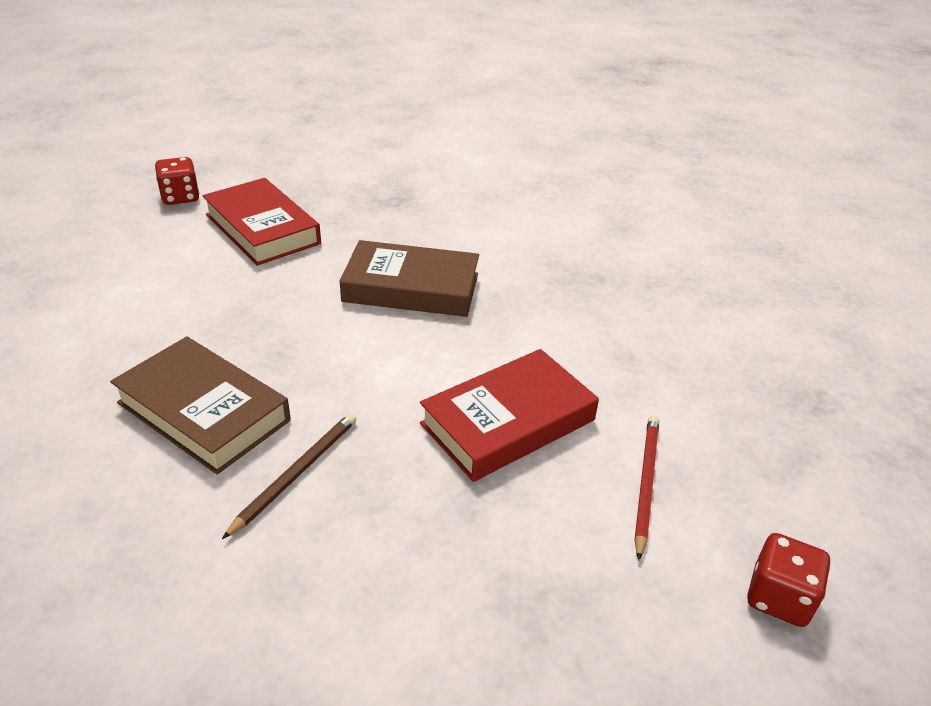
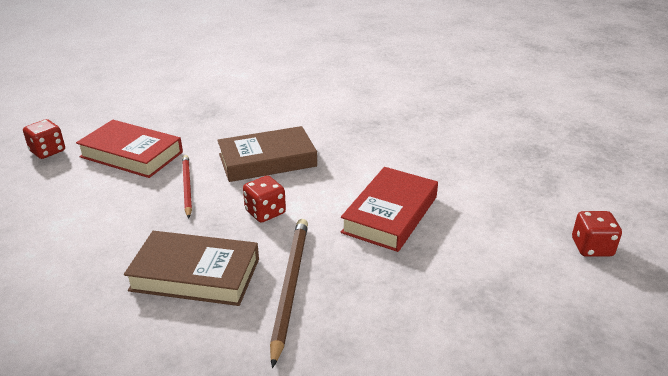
camera: 25 degrees left, 5 degrees down
brown pencil [222,413,356,539] -> brown pencil [270,219,308,368], size x1.51
red pencil [634,416,659,561] -> red pencil moved to [182,155,192,218]
none -> red dice [243,176,286,222]

